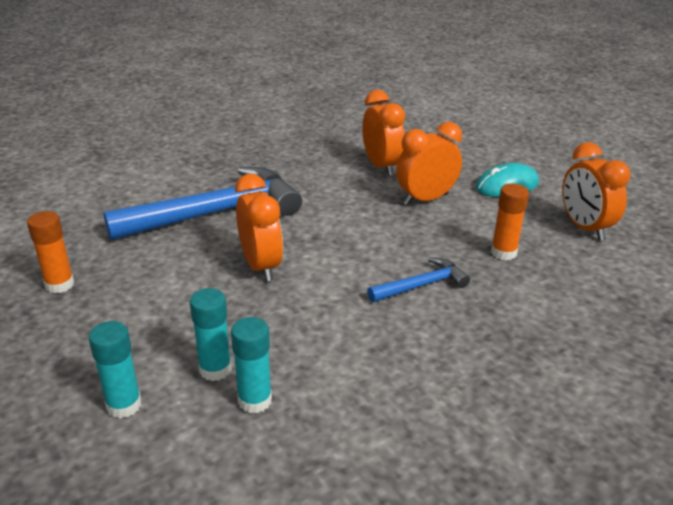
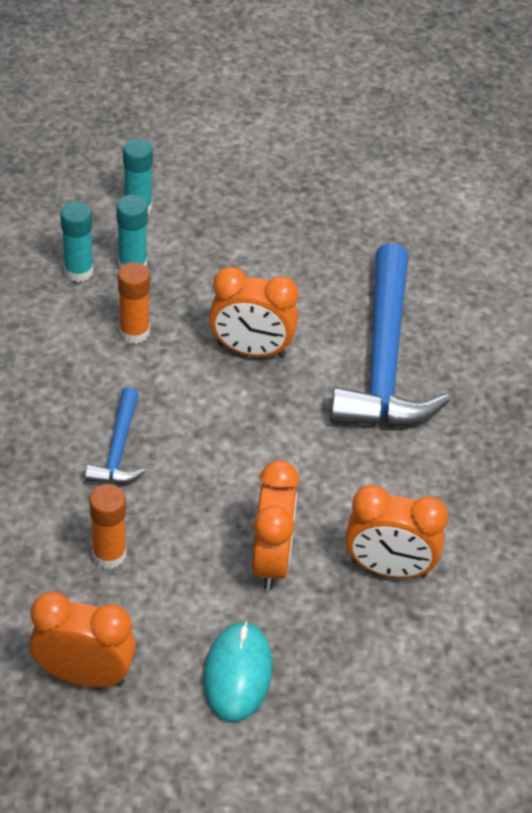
camera: 120 degrees right, 15 degrees up
orange glue stick [27,211,74,294] -> orange glue stick moved to [118,262,150,344]

